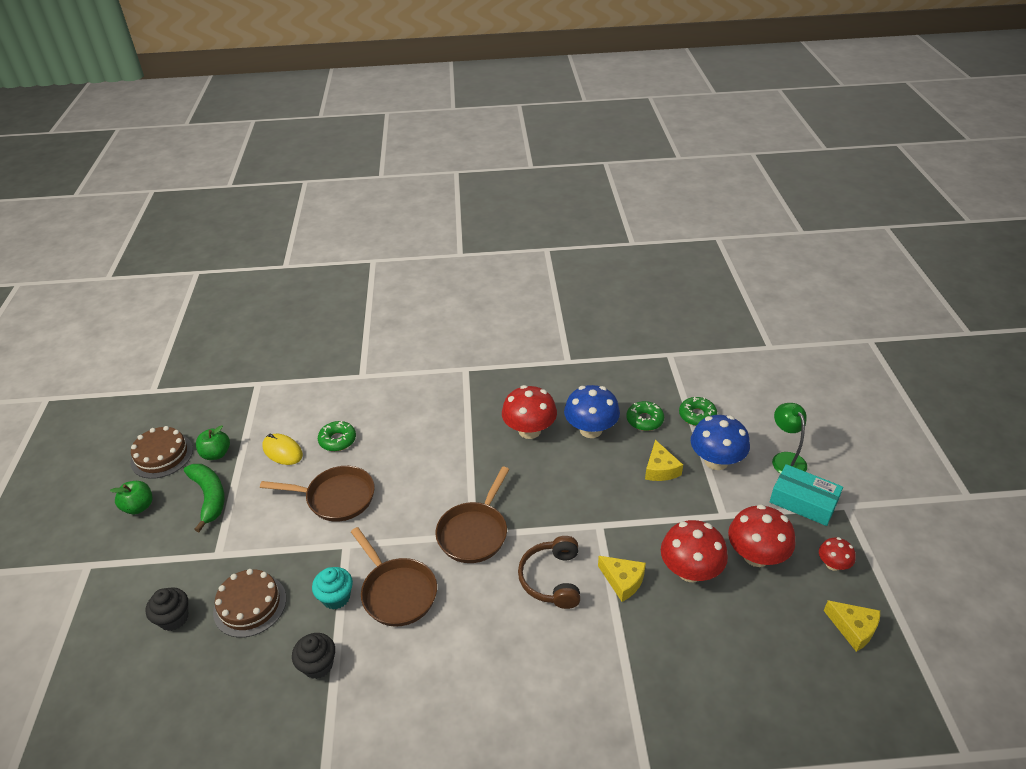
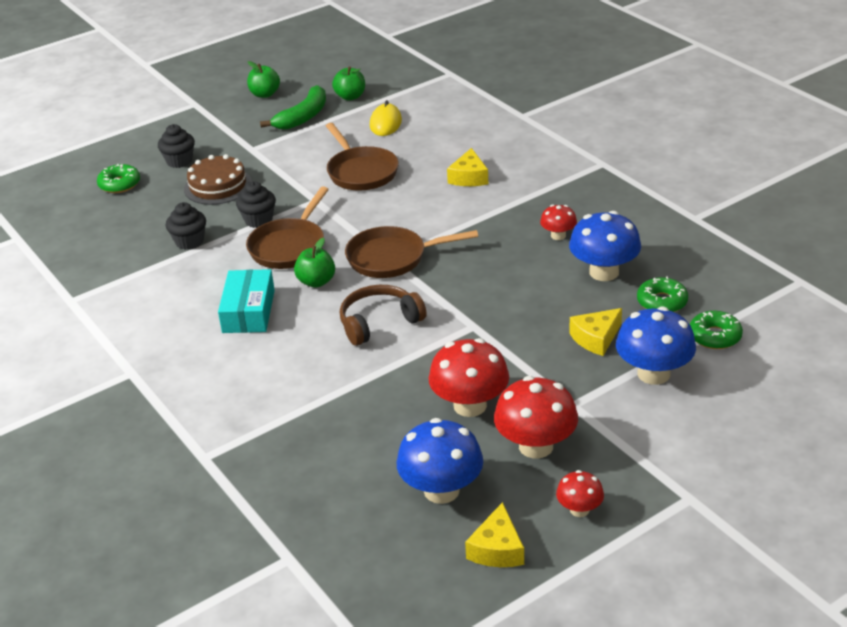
camera: 60 degrees right, 5 degrees down
brown cake [130,426,193,479] -> none
turquoise cupcake [312,567,353,609] -> black cupcake [236,181,276,228]
green donut [318,421,356,451] -> green donut moved to [97,164,140,193]
red mushroom [502,385,557,439] -> red mushroom [540,205,577,240], size x0.54
yellow cheese [598,556,646,602] -> yellow cheese moved to [447,148,488,186]
turquoise box [770,464,843,526] -> turquoise box moved to [218,269,275,333]
green lamp [772,403,807,474] -> none
none -> green apple [294,238,335,288]
none -> blue mushroom [397,418,483,504]

